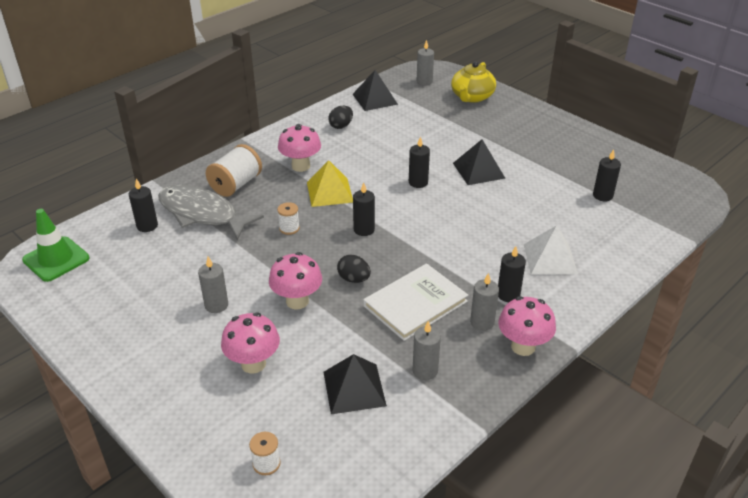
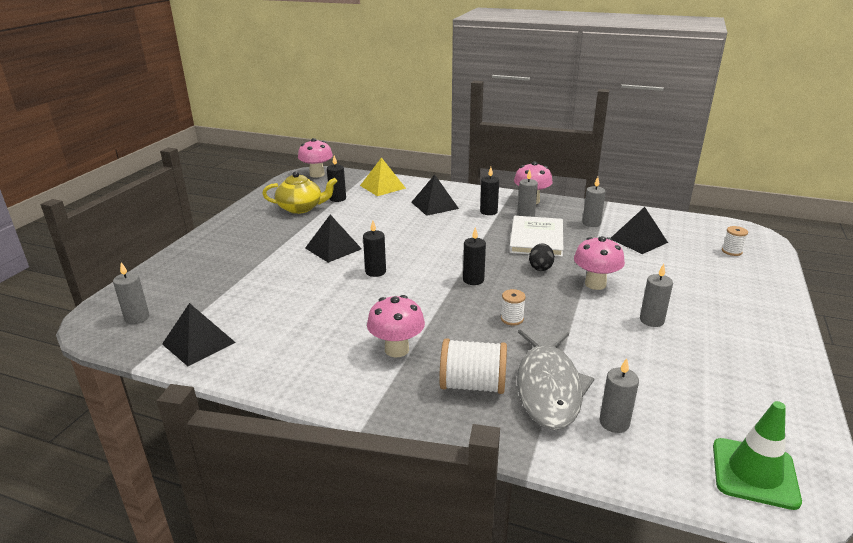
camera: 115 degrees left, 10 degrees down
black candle [129,179,158,232] -> grey candle [599,358,639,433]
pink mushroom [221,312,280,374] -> pink mushroom moved to [298,138,333,178]
yellow pyramid [307,160,353,207] -> yellow pyramid moved to [360,157,406,196]
black egg [328,106,353,129] -> none
white book [363,263,468,341] -> white book turned 75 degrees clockwise [509,216,563,257]
yellow teapot [451,61,496,103] -> yellow teapot moved to [262,171,337,214]
white pyramid [524,225,578,275] -> black pyramid [411,175,459,216]

